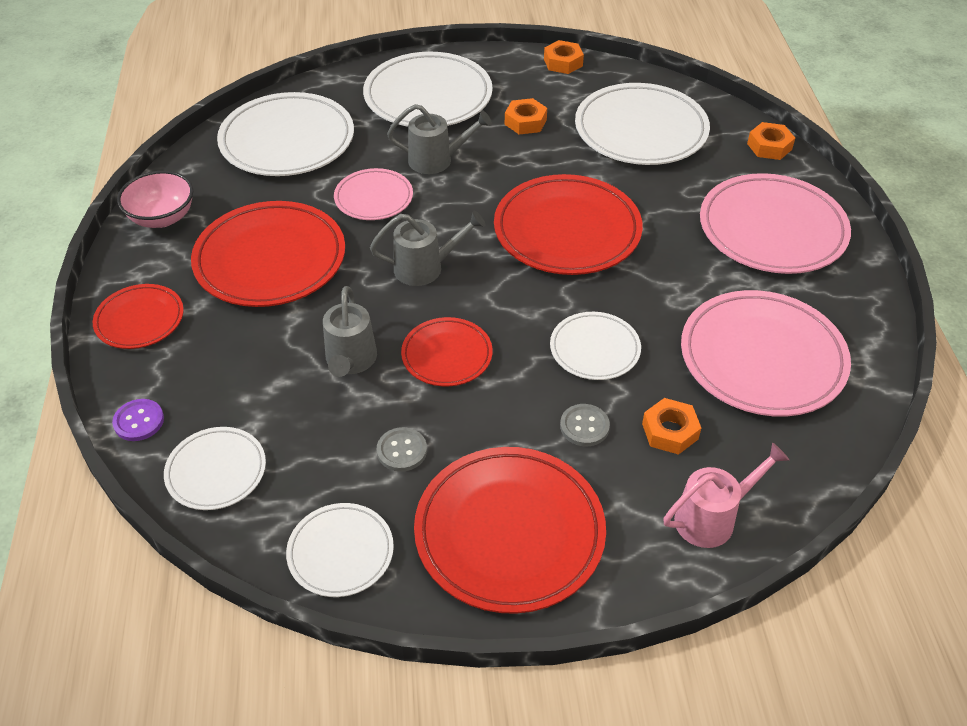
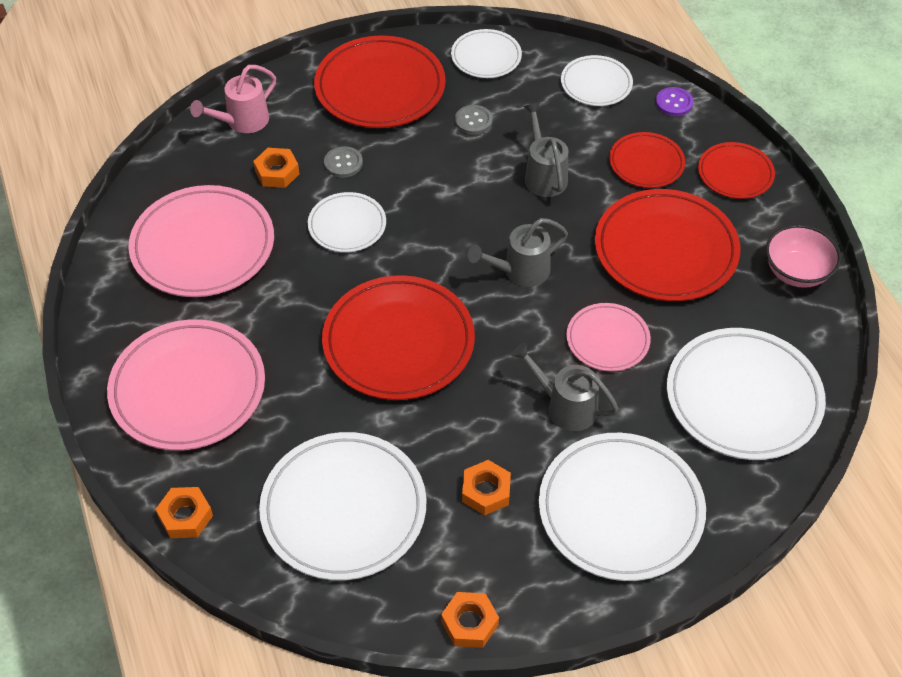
camera: 165 degrees right, 5 degrees up
grey watering can [387,104,492,174] -> grey watering can turned 45 degrees clockwise [511,342,619,431]
red plate [401,317,493,386] -> red plate moved to [609,132,685,188]

